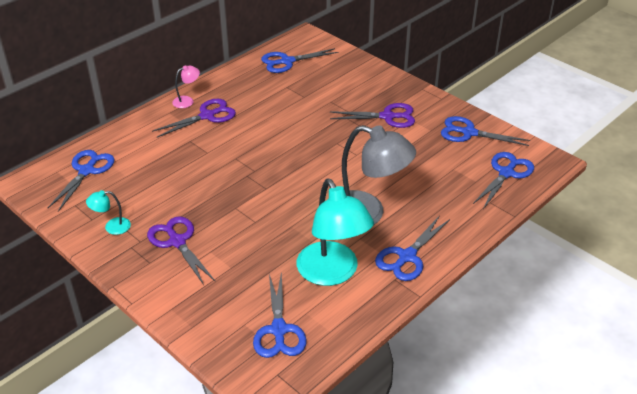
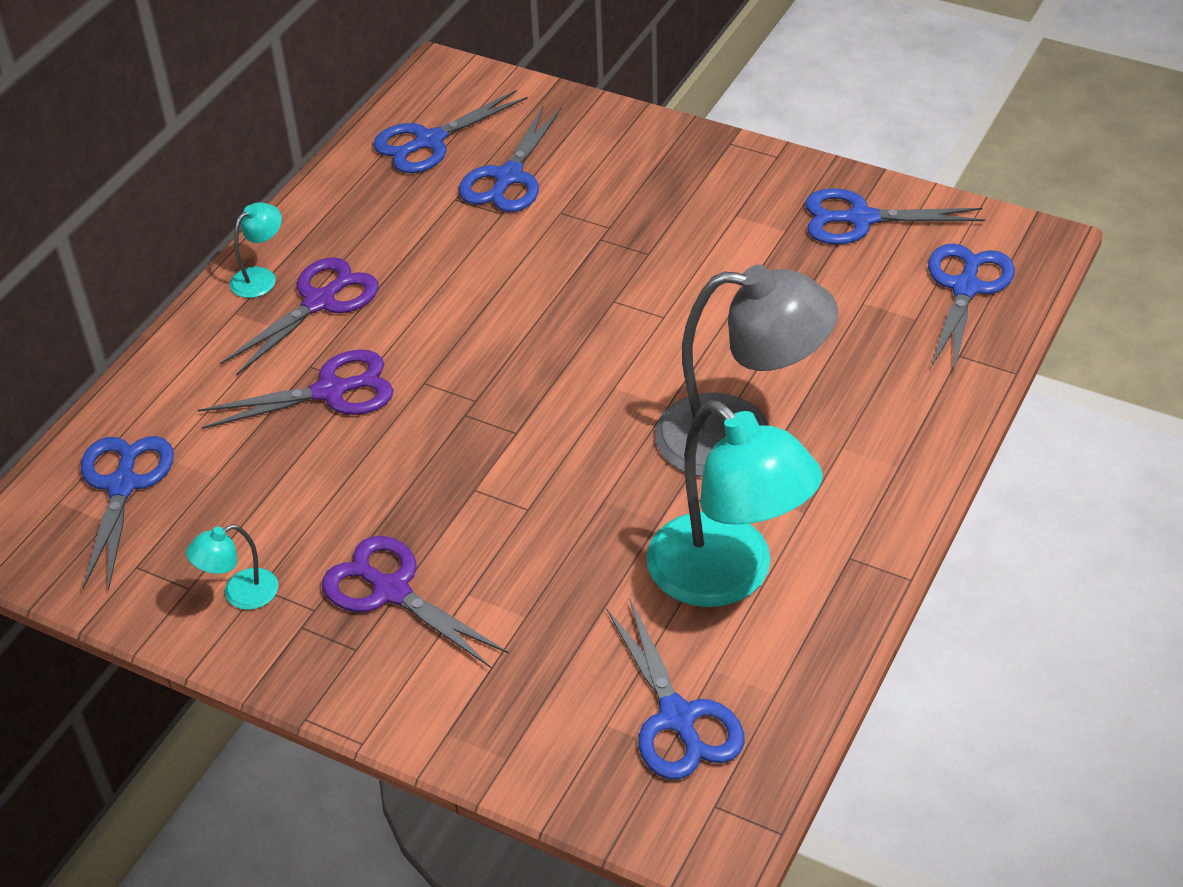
camera: 15 degrees left, 5 degrees up
pink lamp [172,65,200,108] -> turquoise lamp [230,202,282,298]
purple scissors [330,103,415,128] -> purple scissors moved to [198,350,393,429]
blue scissors [375,215,450,281] -> blue scissors moved to [459,107,562,212]

